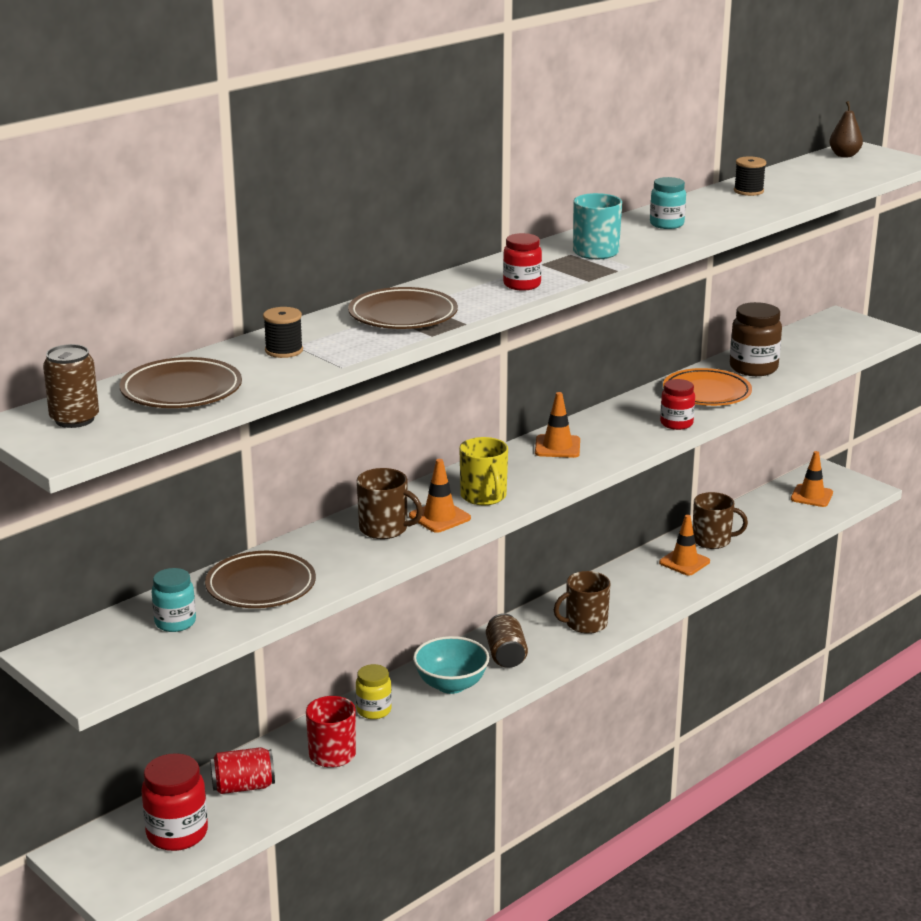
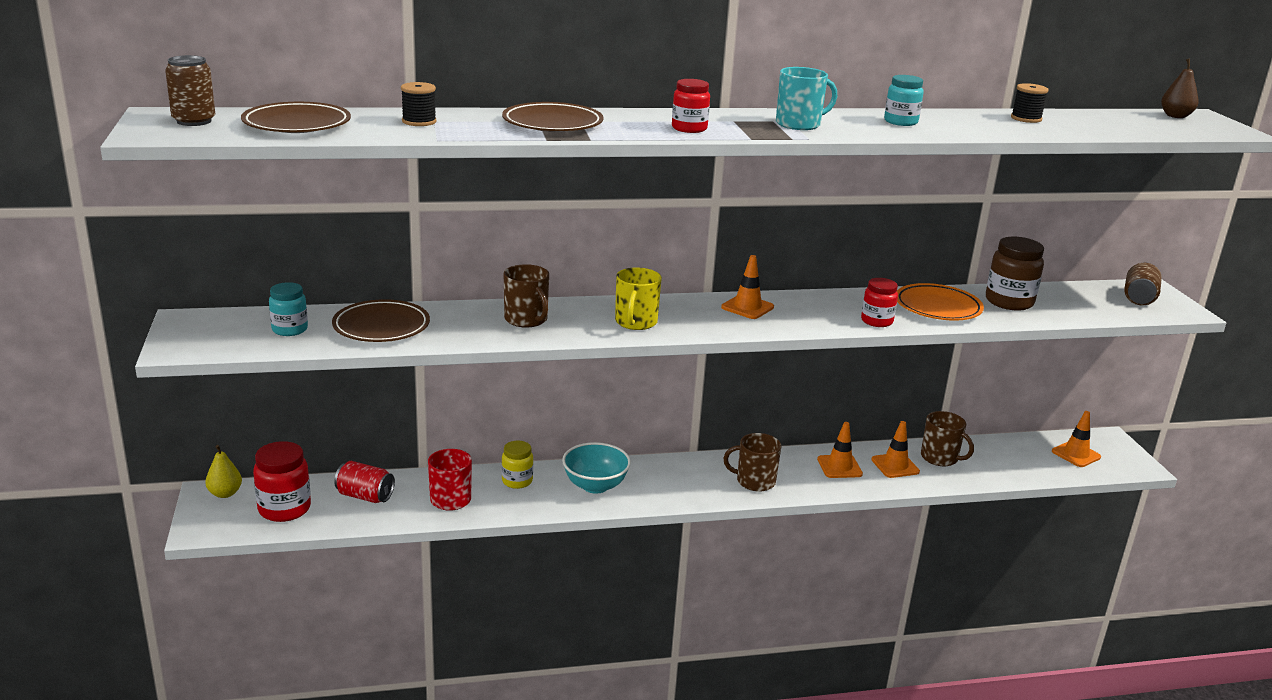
camera: 30 degrees right, 0 degrees up
orange traffic cone [409,459,471,533] -> orange traffic cone moved to [817,422,863,478]
brown can [486,613,528,668] -> brown can moved to [1124,263,1162,305]
none -> yellow pear [205,445,242,498]

